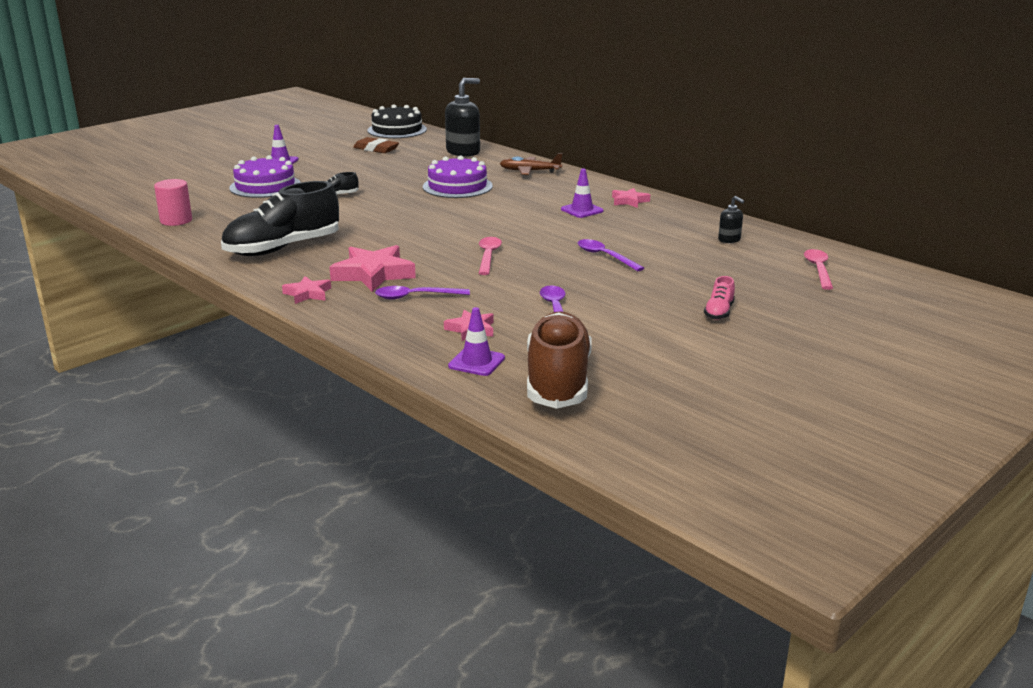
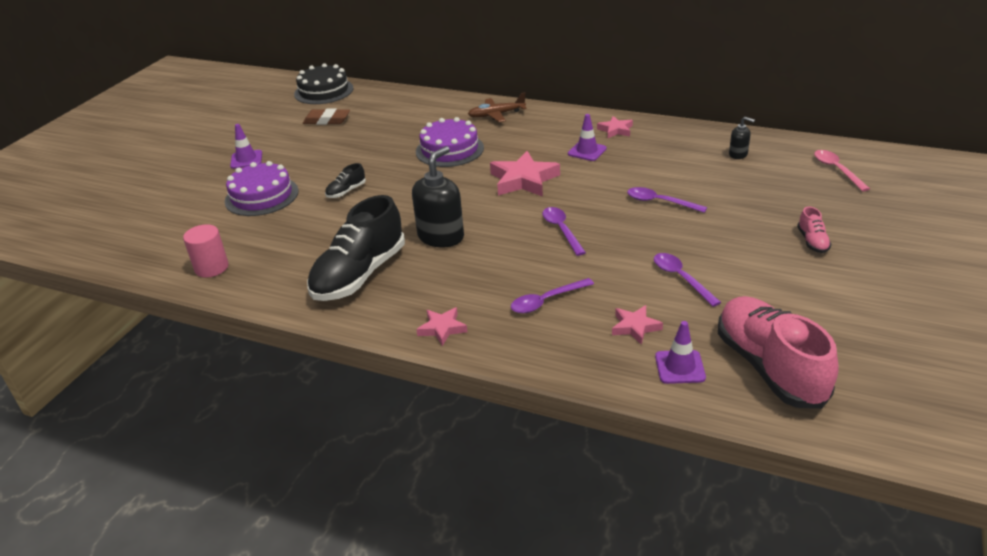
camera: 20 degrees left, 10 degrees up
pink star [329,245,416,292] -> pink star moved to [490,151,560,197]
black soap dispenser [445,78,480,157] -> black soap dispenser moved to [412,146,464,247]
pink spoon [479,237,502,275] -> purple spoon [542,207,586,256]
brown shoe [527,311,592,409] -> pink shoe [718,296,839,409]

